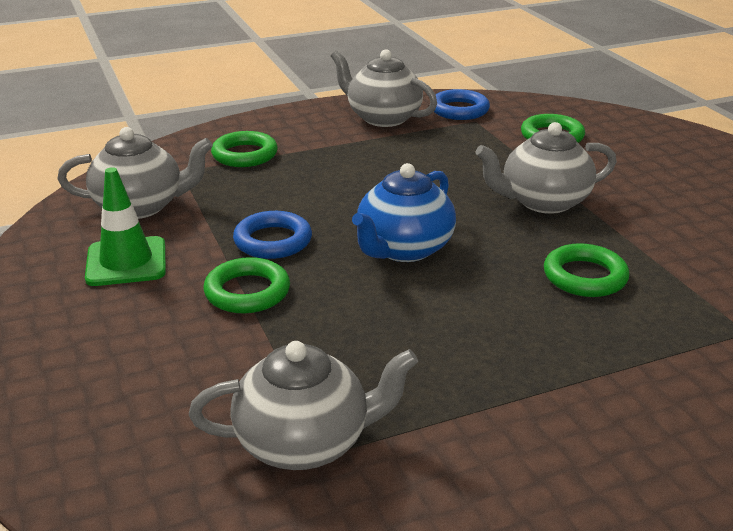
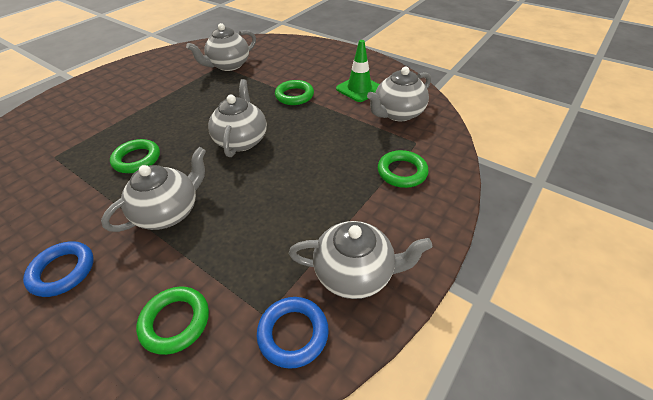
camera: 150 degrees right, 15 degrees up
blue ring [233,211,312,259] -> blue ring moved to [23,241,94,297]
blue teapot [352,163,456,262] -> grey teapot [208,79,267,157]

